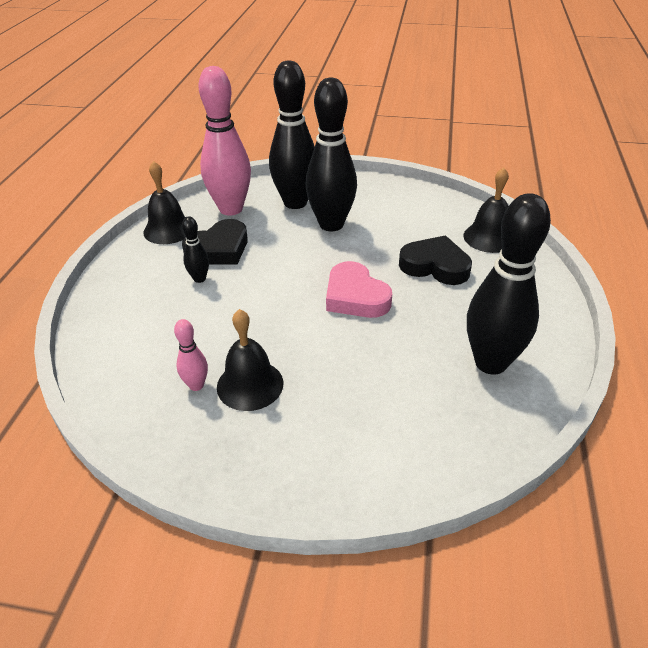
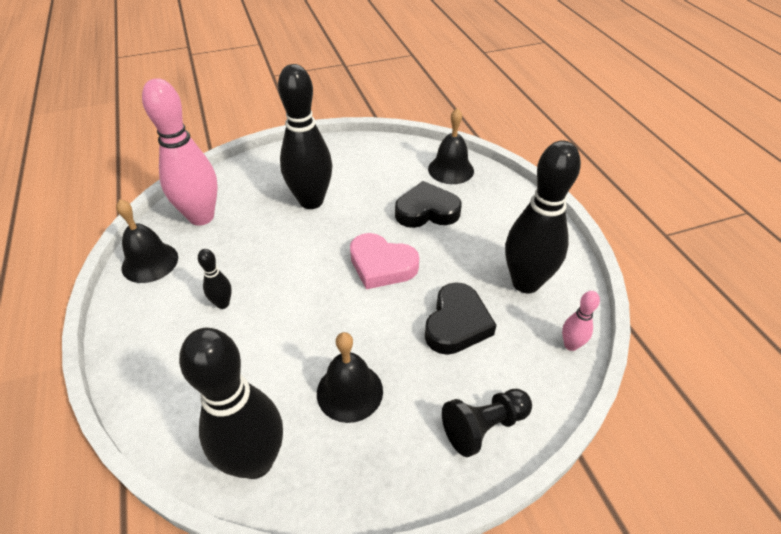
camera: 30 degrees left, 5 degrees up
pink bowling pin [174,319,208,391] -> pink bowling pin moved to [562,291,600,351]
black heart [182,219,248,265] -> black heart moved to [425,282,496,355]
black bowling pin [269,60,315,209] -> black bowling pin moved to [179,328,283,479]
none -> black pawn [442,389,532,457]

